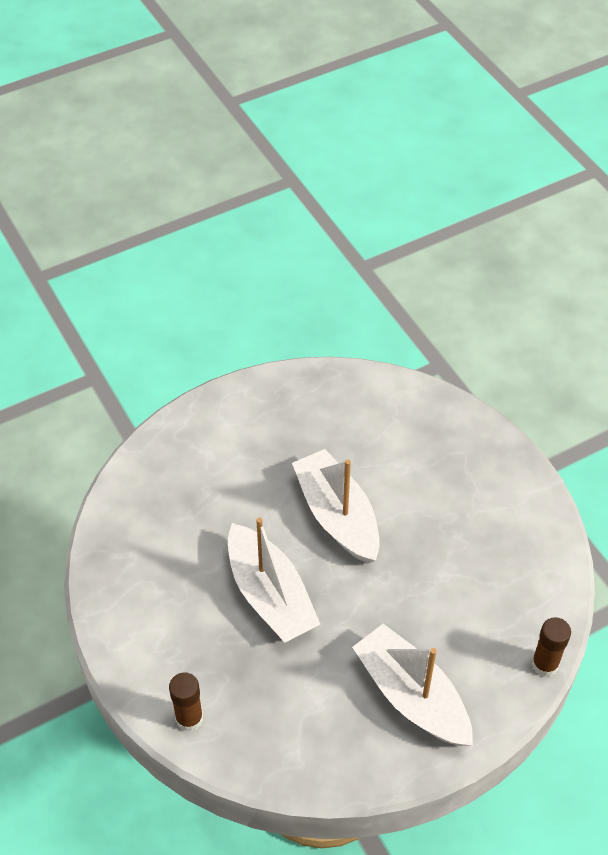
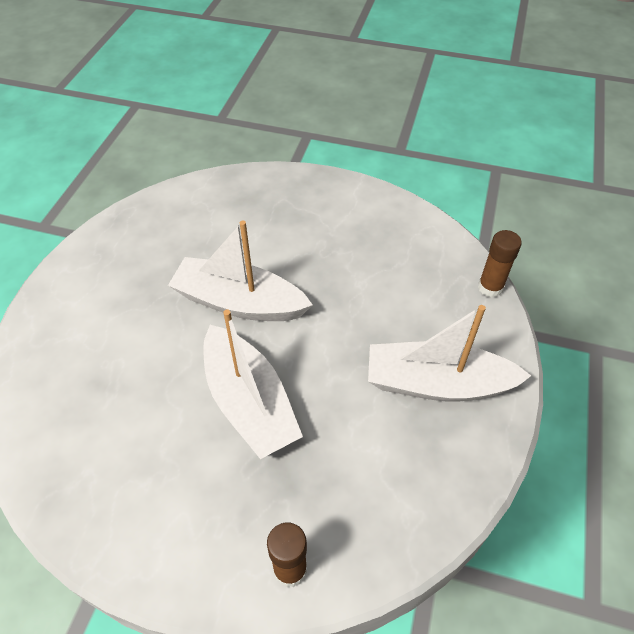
camera: 45 degrees left, 0 degrees up
white boat [228,518,320,643] -> white boat turned 45 degrees clockwise [203,309,303,459]

